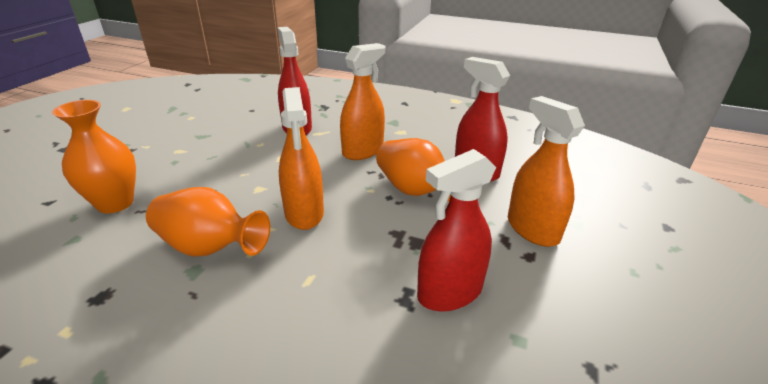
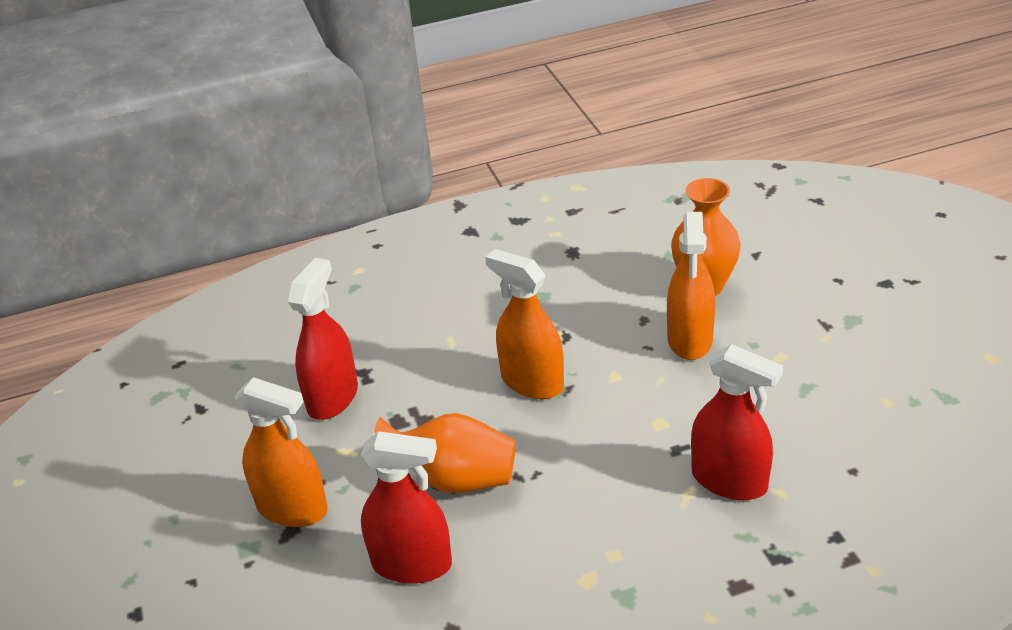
camera: 145 degrees right, 5 degrees up
orange vase [146,187,270,256] -> none
orange spray bottle [340,43,385,160] -> orange spray bottle moved to [667,212,715,360]

